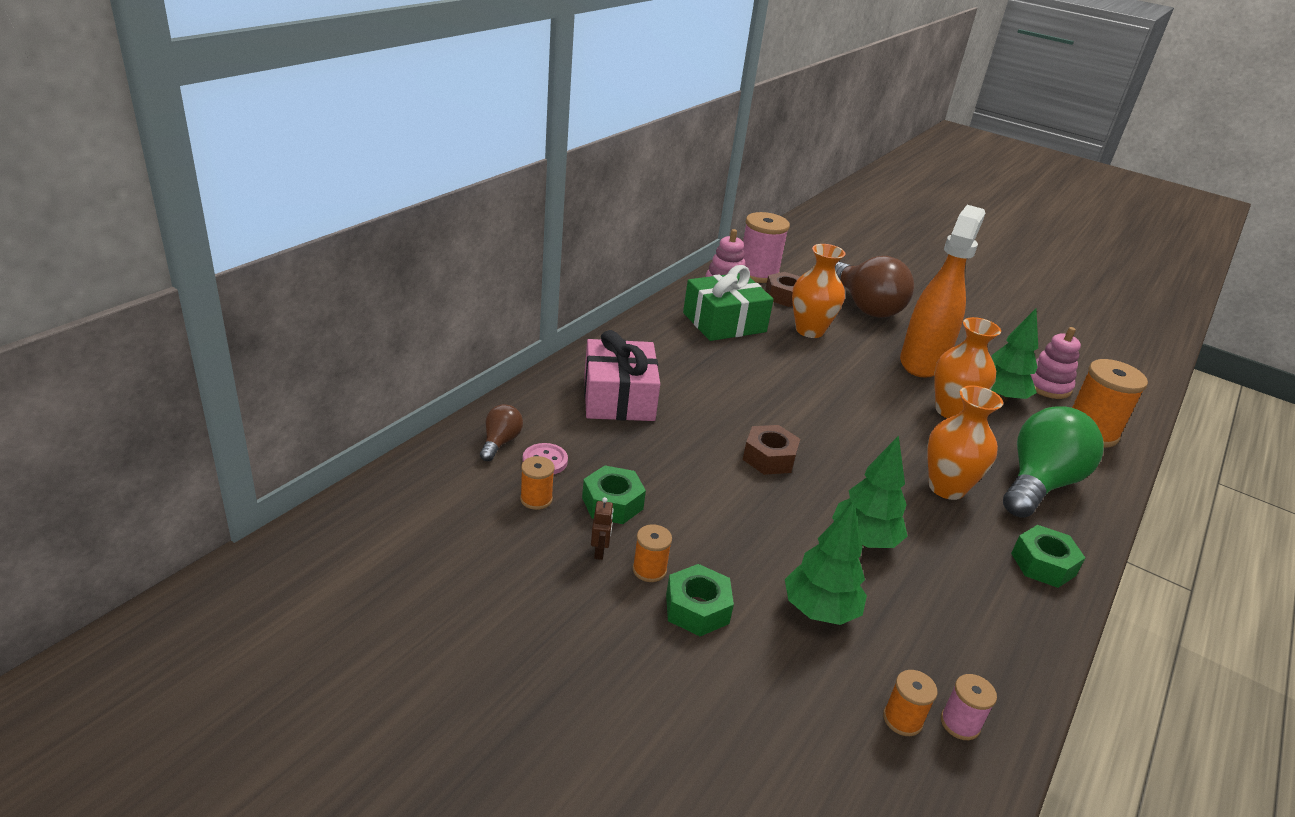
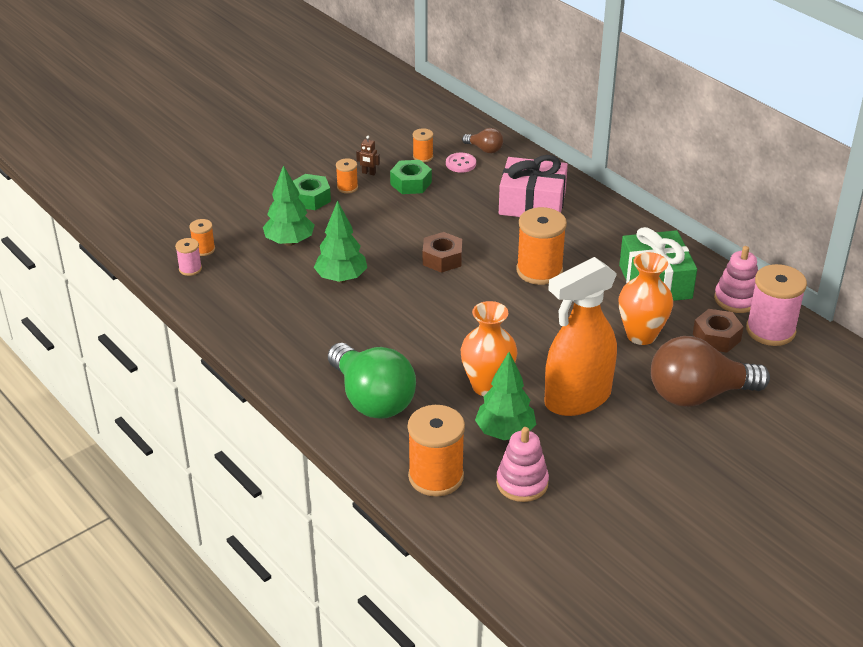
camera: 110 degrees right, 5 degrees up
orange spray bottle [900,205,986,378] -> orange spray bottle turned 105 degrees clockwise [545,257,617,416]
orange vase [927,385,1003,500] -> none
green nut [1011,525,1085,588] -> none
none -> orange spool [516,207,567,285]

